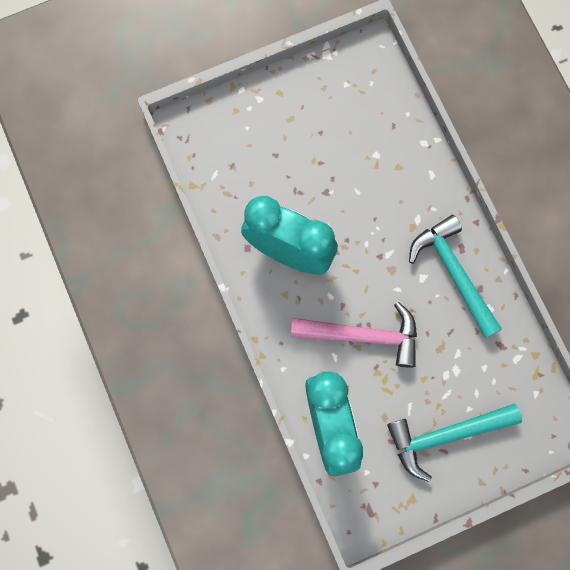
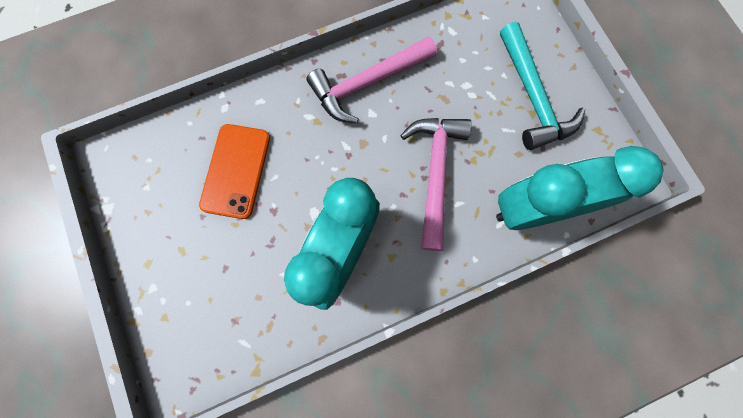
camera: 90 degrees left, 0 degrees up
turquoise hammer [409,215,502,338] -> pink hammer [306,36,437,124]
none -> orange phone [199,124,270,219]

